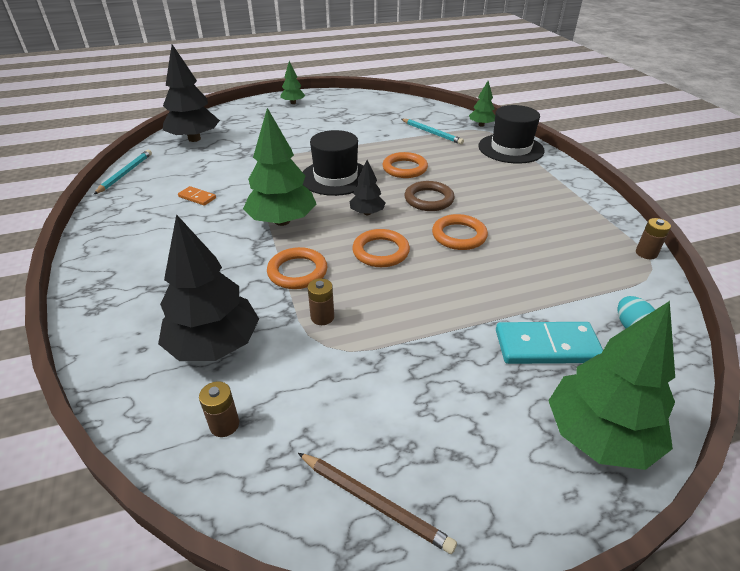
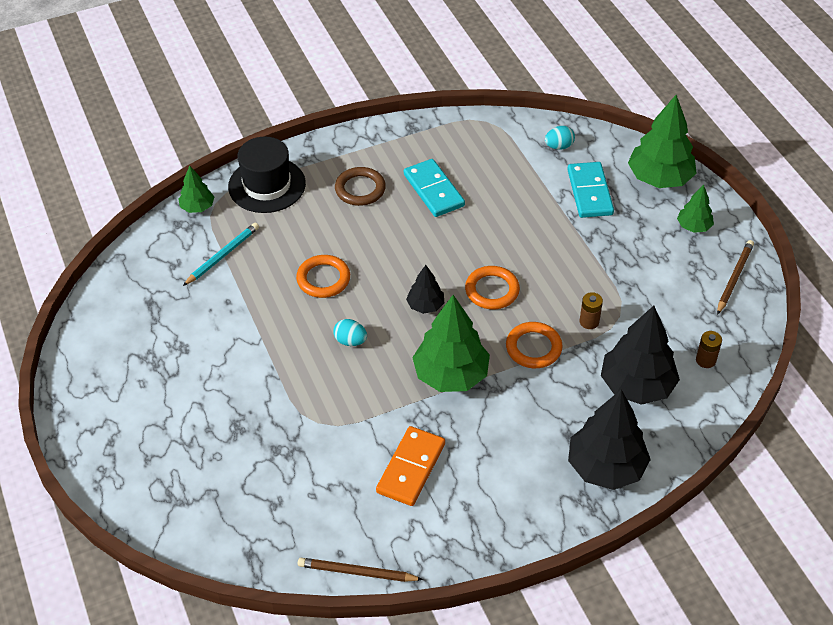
camera: 95 degrees left, 10 degrees up
turquoise pencil [94,150,152,194] -> brown pencil [298,558,423,582]
black tree [163,44,220,142] -> black tree moved to [568,390,651,490]
orange domino [178,186,216,206] -> orange domino [376,426,445,506], size x1.90
green tree [280,61,305,104] -> green tree moved to [677,185,714,233]
black hat [303,130,364,196] -> turquoise egg [333,319,367,346]
brown ring [404,181,455,211] -> brown ring moved to [335,167,386,206]
orange ring [432,214,488,250] -> none
brown battery [636,218,671,259] -> none
none -> turquoise domino [404,159,465,217]

